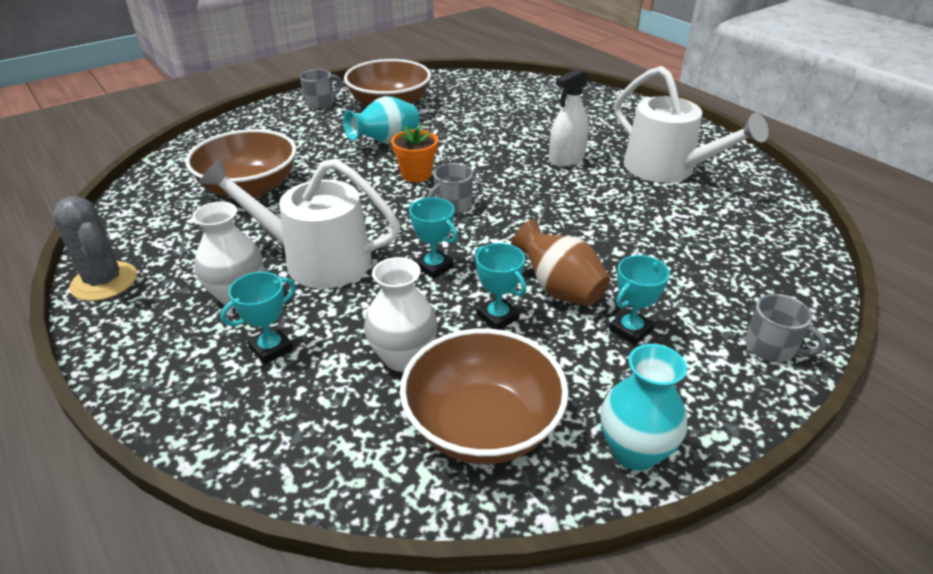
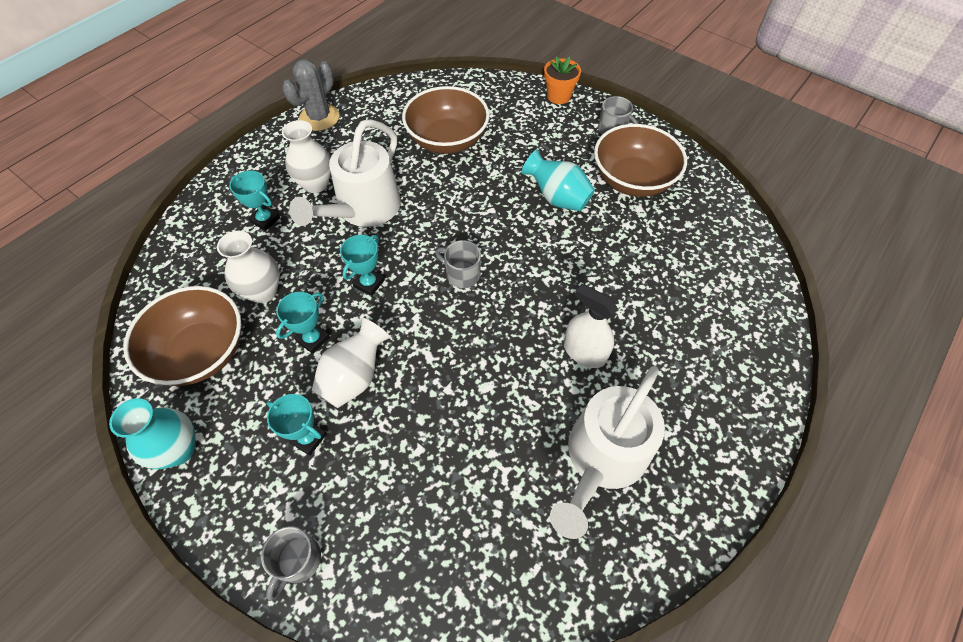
camera: 75 degrees right, 20 degrees up
white watering can [199,158,400,289] -> white watering can turned 150 degrees counterclockwise [289,119,401,227]
orange flower pot [391,125,438,182] -> orange flower pot moved to [544,56,581,104]
brown vase [511,219,610,306] -> white vase [312,318,390,408]

